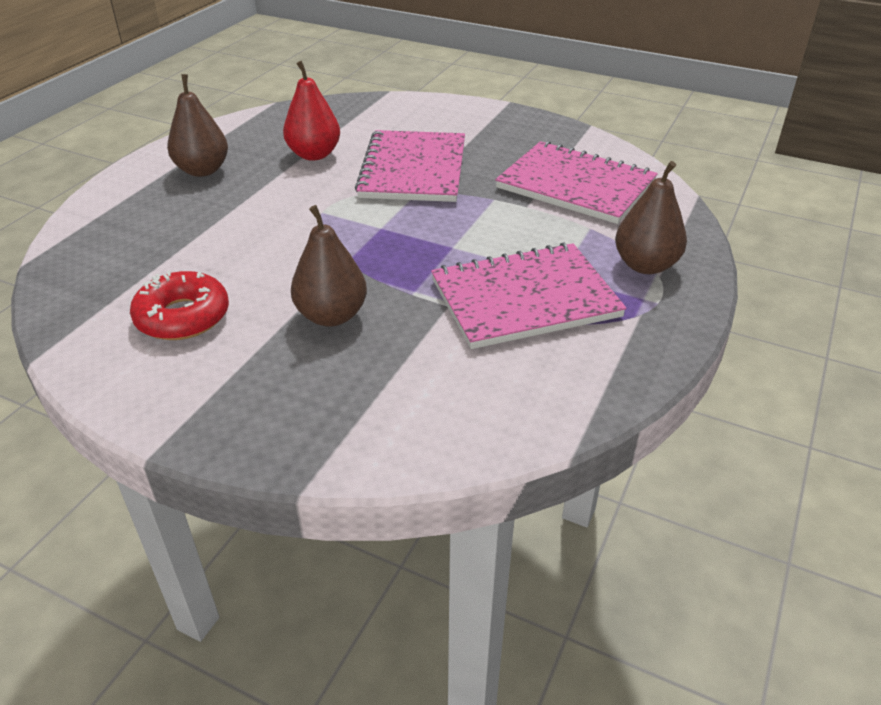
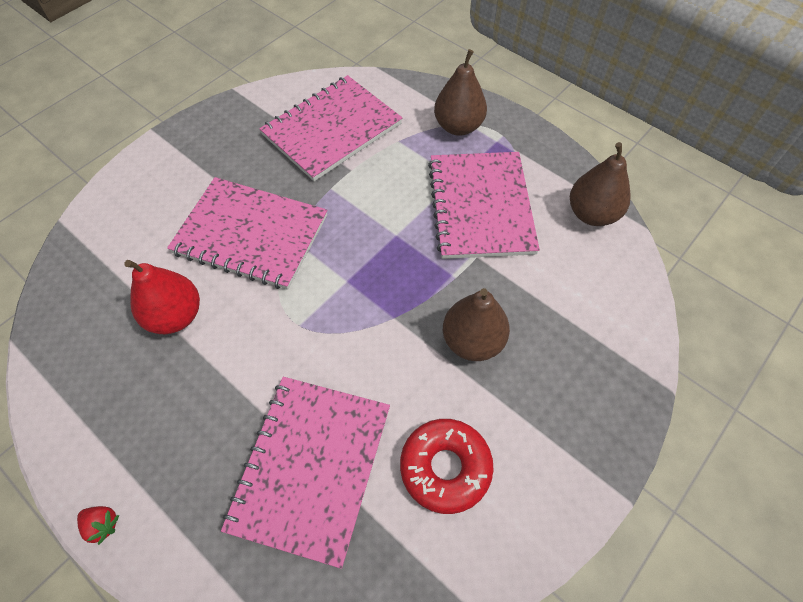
camera: 75 degrees left, 20 degrees up
brown pear [167,74,228,177] -> brown pear moved to [570,142,631,226]
none -> red strawberry [77,506,119,545]
none -> pink notebook [221,377,390,569]

